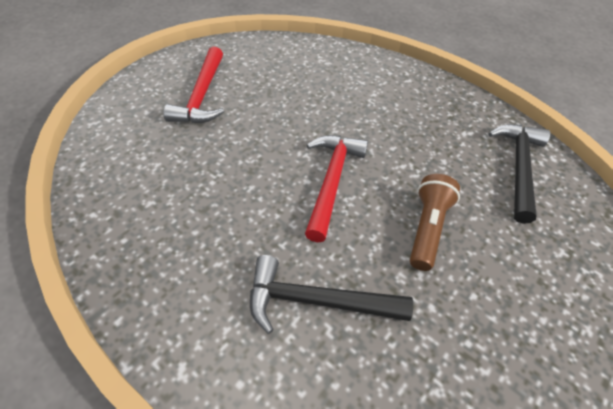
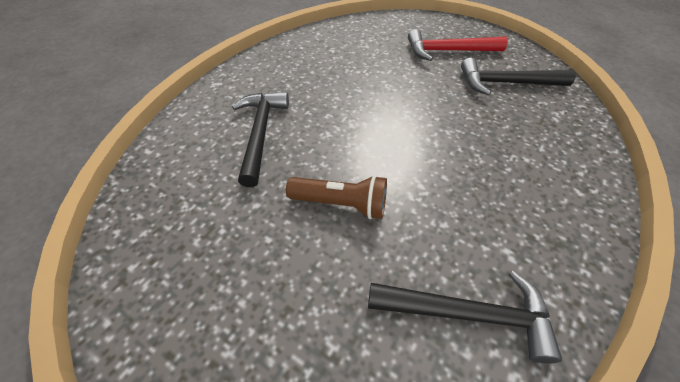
camera: 85 degrees right, 0 degrees up
red hammer [305,135,368,242] -> none
none -> black hammer [461,58,576,95]

